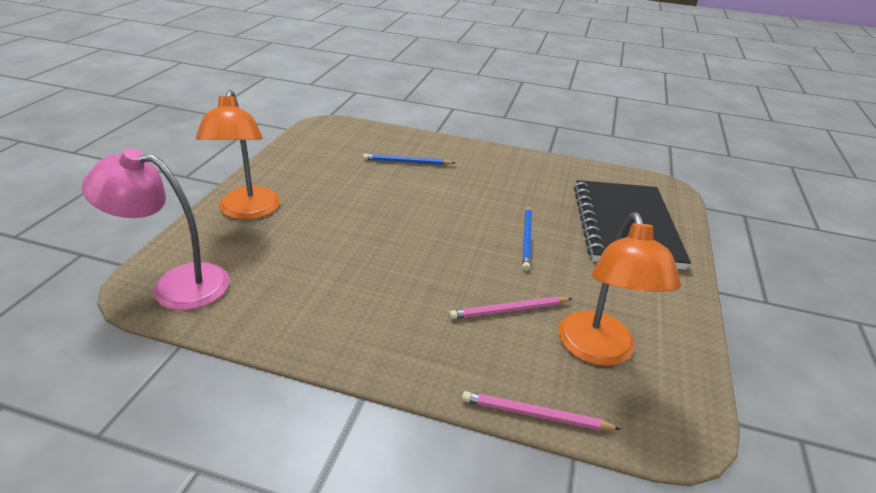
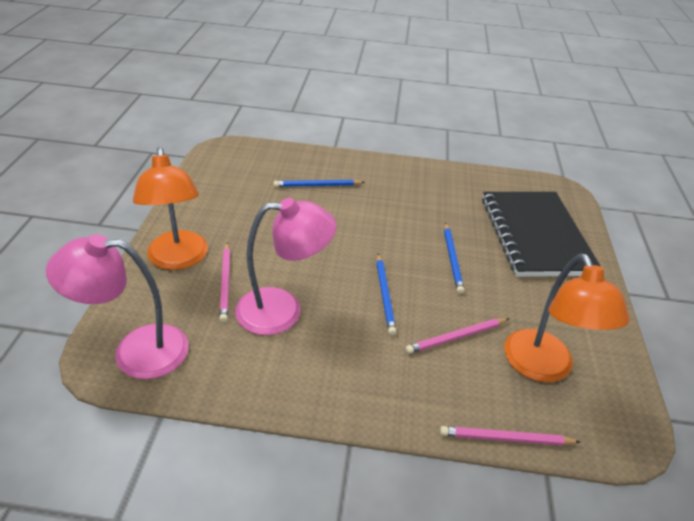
camera: 10 degrees left, 5 degrees up
none -> pink pencil [219,242,230,322]
none -> pink lamp [235,198,336,335]
none -> blue pencil [376,254,396,335]

